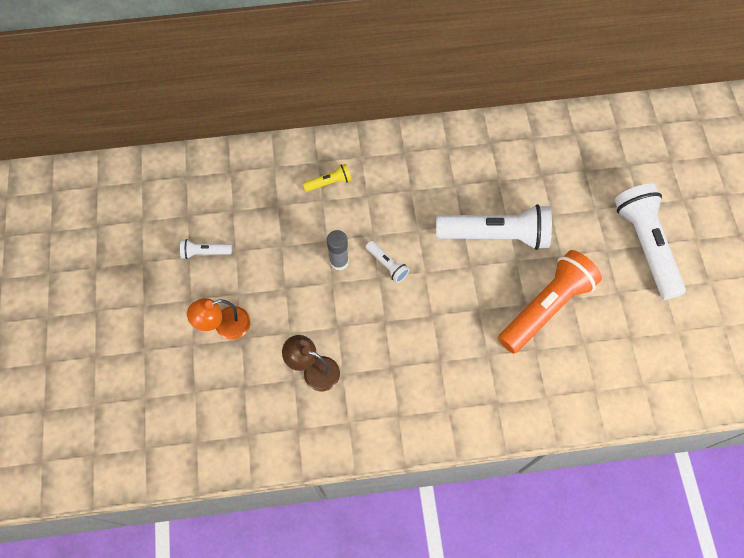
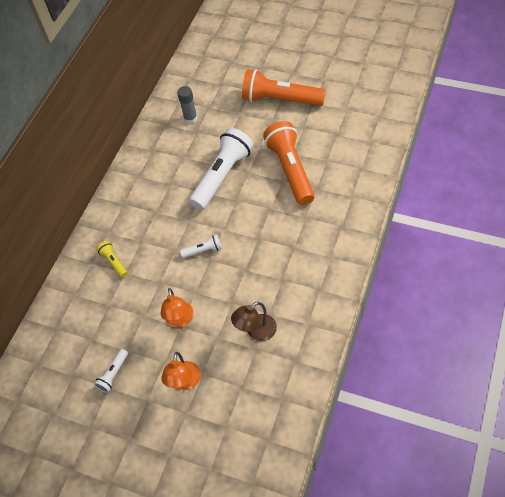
camera: 55 degrees left, 10 degrees down
yellow flashlight [303,164,352,192] -> yellow flashlight turned 45 degrees counterclockwise [96,241,127,277]
grey glue stick [327,230,349,271] -> grey glue stick moved to [177,86,198,124]
white flashlight [615,183,686,300] -> orange flashlight [242,69,326,106]
none -> orange lamp [161,288,194,328]

